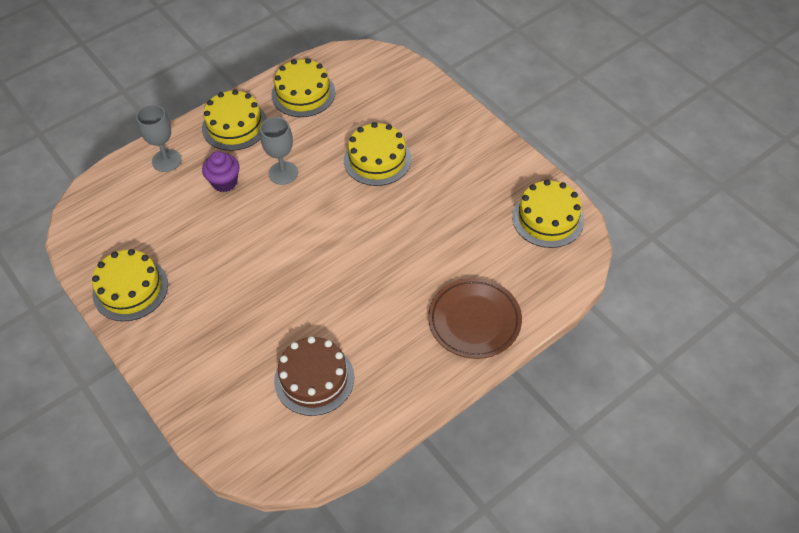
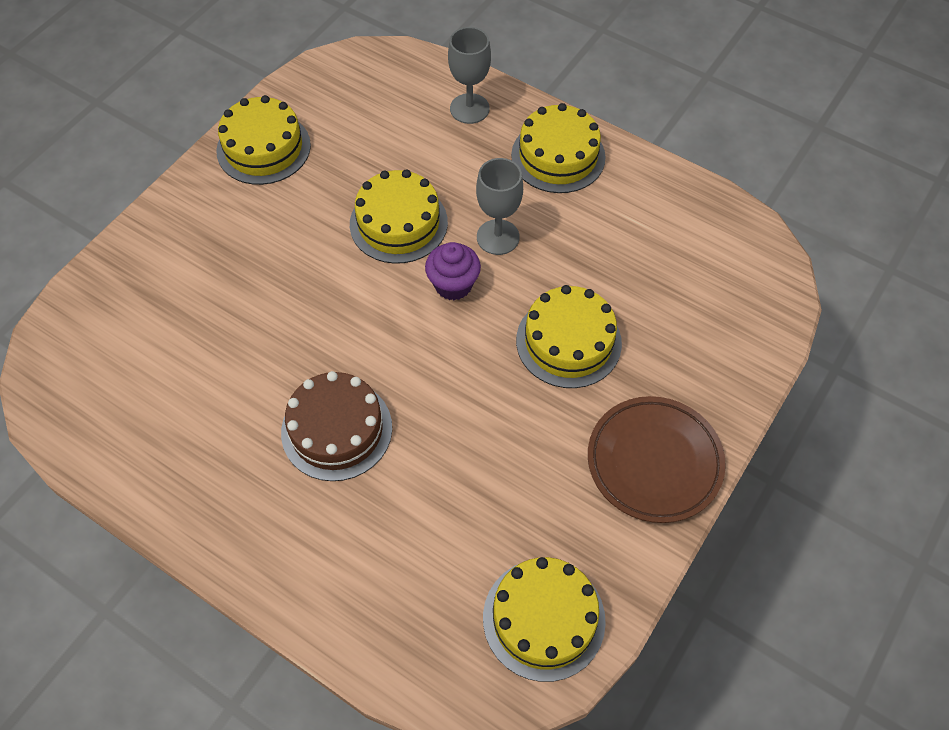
camera: 70 degrees right, 5 degrees up
purple cupcake [202,151,240,192] -> purple cupcake moved to [425,242,481,300]
yellow cake [271,58,335,117] -> yellow cake moved to [350,169,448,264]
brown cake [274,336,355,416] -> brown cake moved to [281,371,392,481]
brown plate [428,278,522,359] -> brown plate moved to [588,396,726,523]

